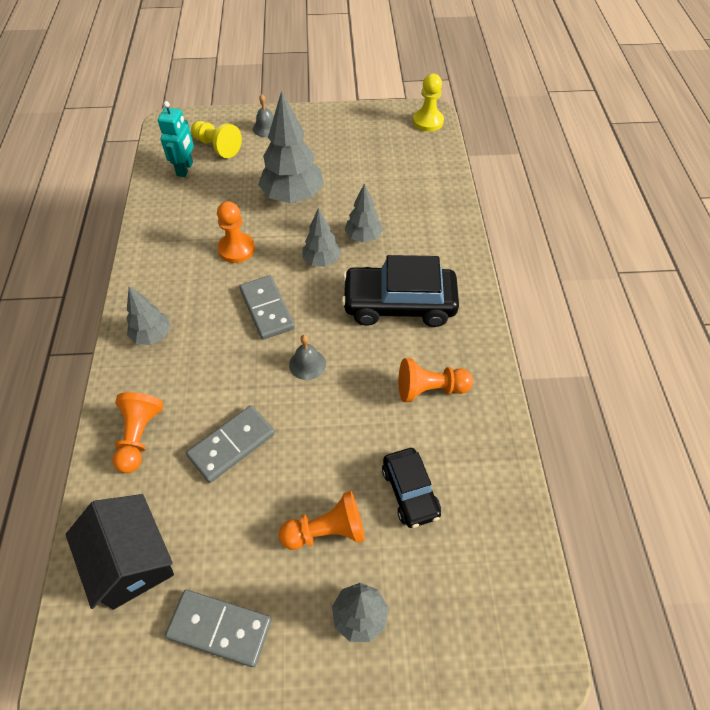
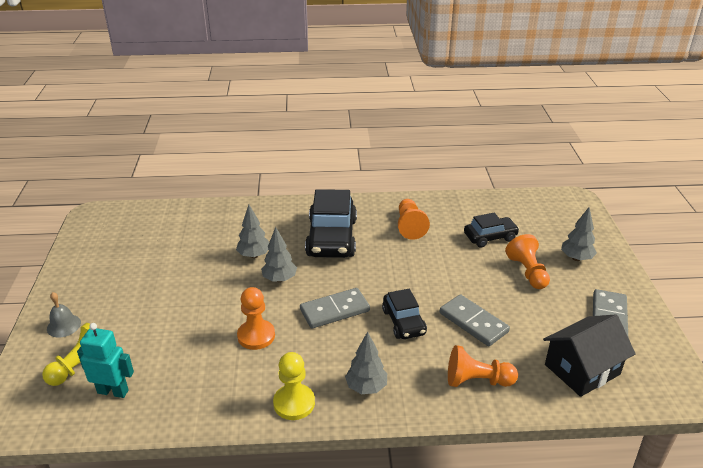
camera: 90 degrees left, 20 degrees down
grey tree [258,91,324,203] -> none
grey bell [289,335,326,380] -> none
yellow pawn [413,74,444,132] -> yellow pawn moved to [273,352,315,420]
none -> black car [382,289,427,339]

